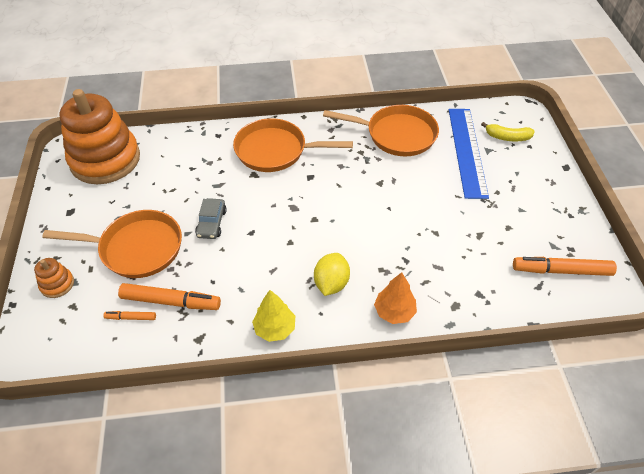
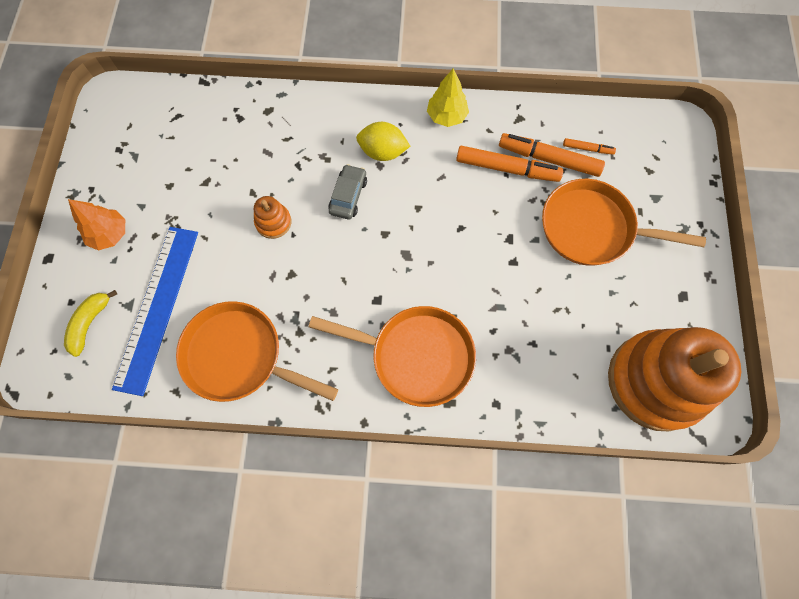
camera: 170 degrees left, 20 degrees up
orange stacking toy [34,258,74,298] -> orange stacking toy moved to [254,196,291,239]
grey car [195,198,227,239] -> grey car moved to [328,164,367,219]
yellow lemon [314,253,350,296] -> yellow lemon turned 75 degrees clockwise [356,122,410,161]
orange tree [374,272,417,324] -> orange tree moved to [68,199,125,250]
yellow banana [481,122,535,141] -> yellow banana turned 90 degrees counterclockwise [64,290,117,357]
orange marker [513,257,617,276] -> orange marker moved to [456,146,563,182]

